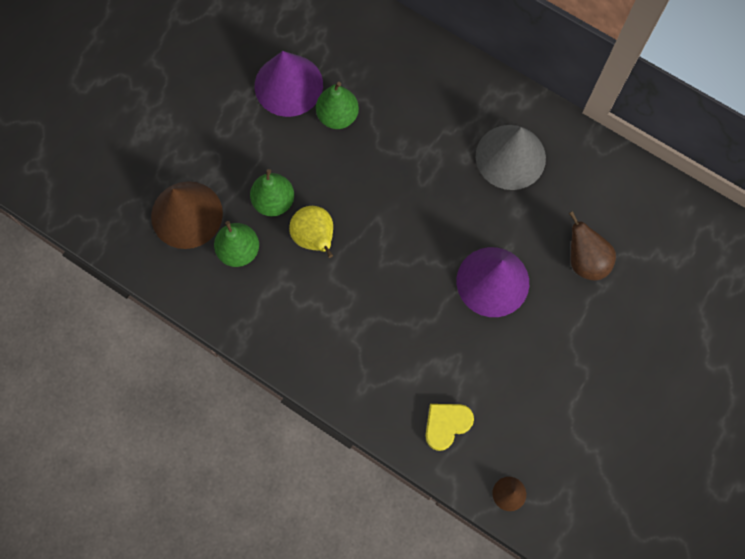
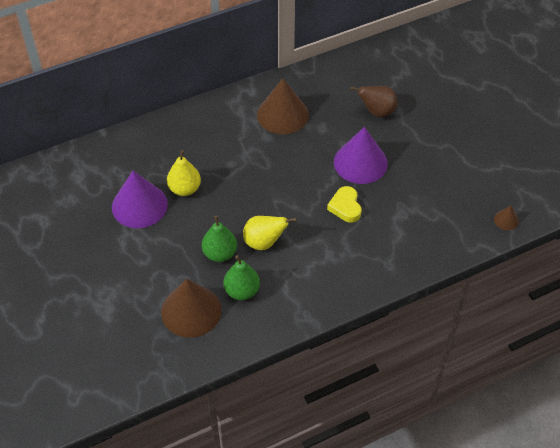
camera: 60 degrees left, 20 degrees down
green pear [316,82,359,129] -> yellow pear [167,150,201,196]
yellow heart [425,404,474,451] -> yellow heart moved to [327,186,361,223]
grey cone [476,125,546,190] -> brown cone [257,78,309,134]

